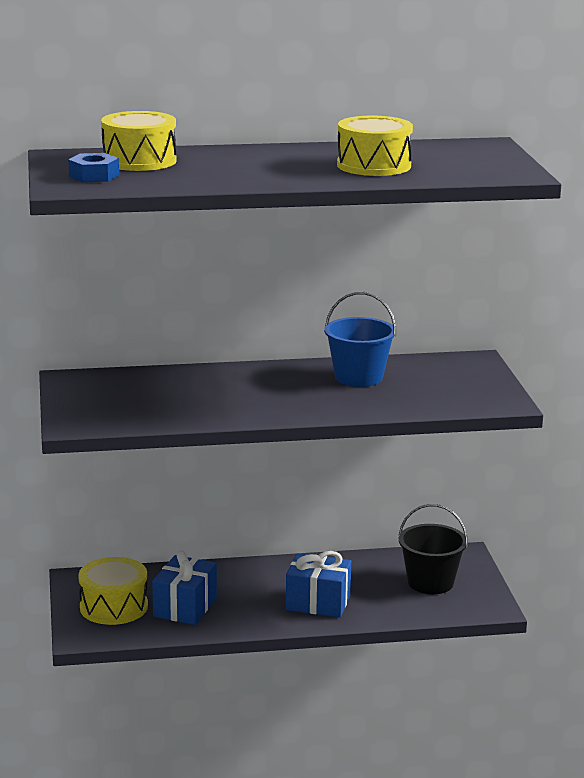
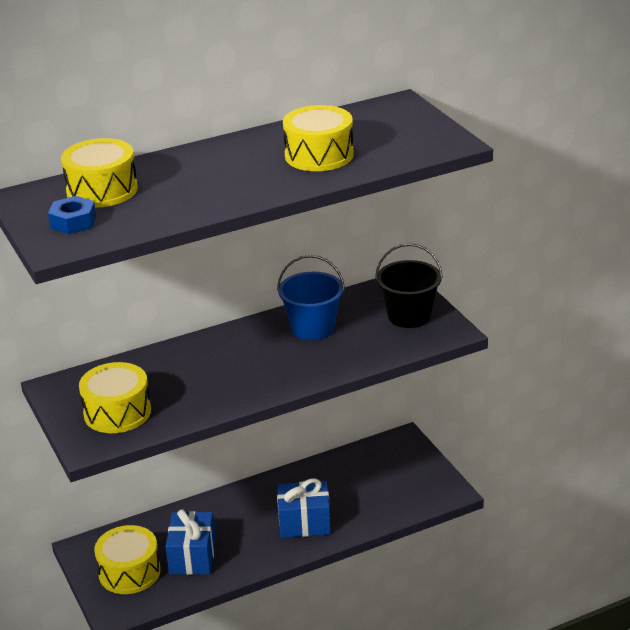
camera: 15 degrees left, 10 degrees up
black bucket [398,504,468,594] -> black bucket moved to [375,243,443,328]
none -> yellow drum [79,362,151,433]

